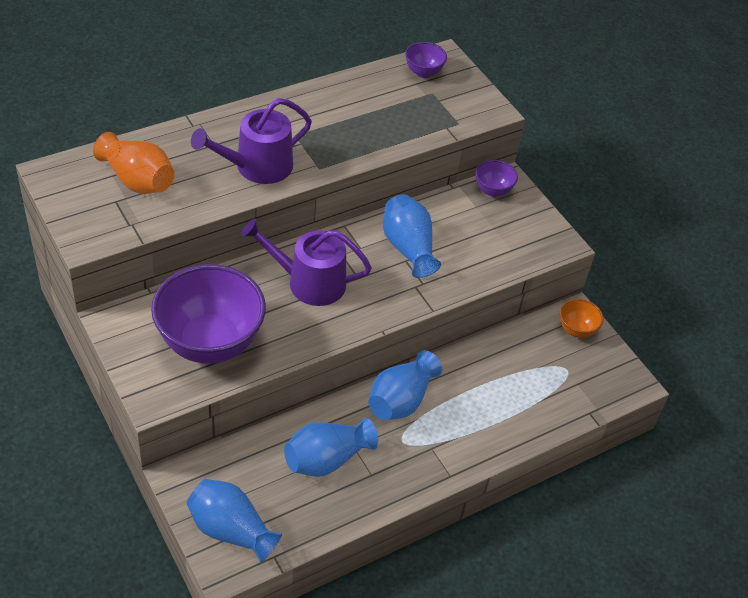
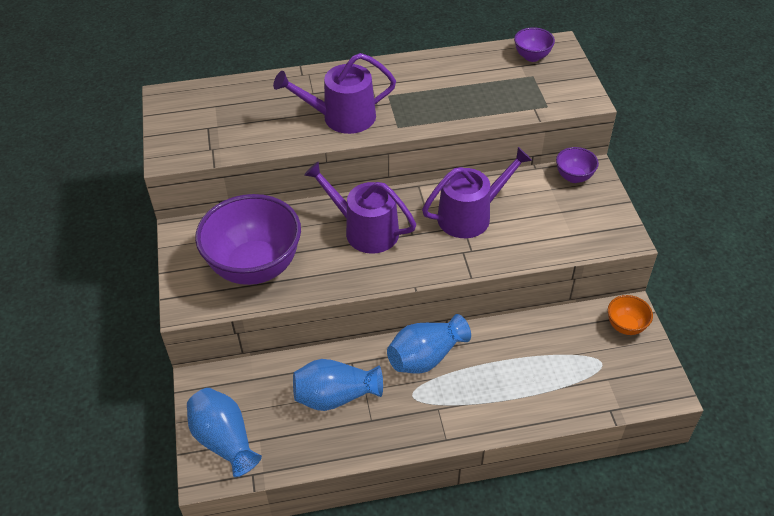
camera: 25 degrees right, 0 degrees up
orange vase [93,132,174,194] -> none
blue vase [383,194,441,278] -> purple watering can [422,147,532,238]

